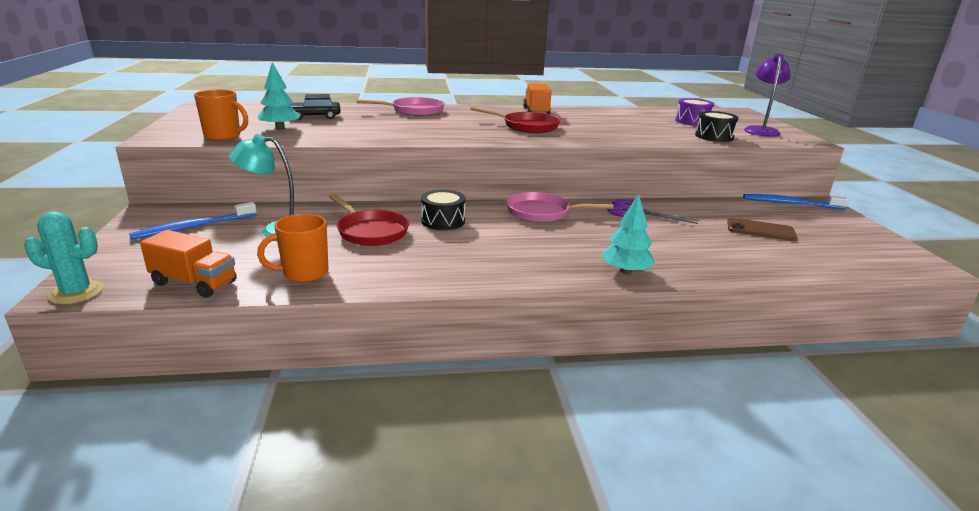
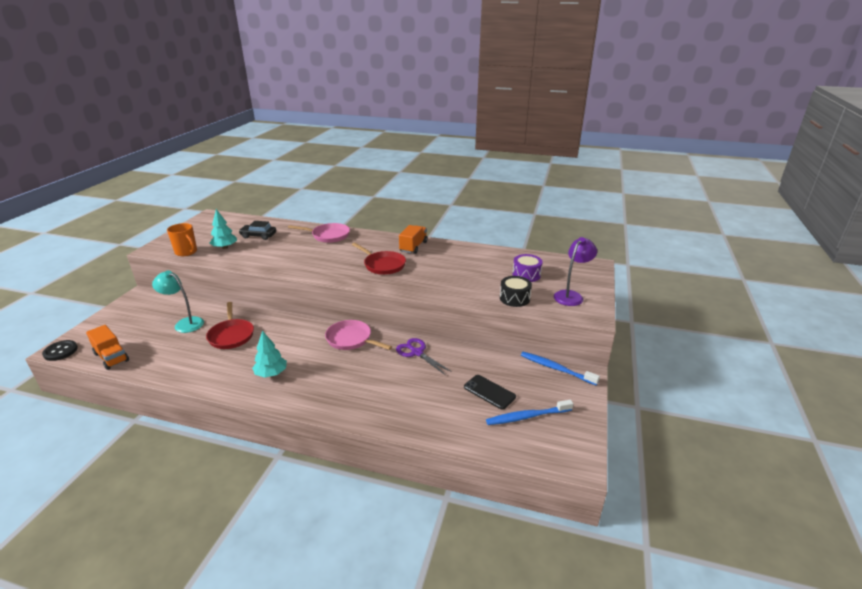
camera: 25 degrees right, 5 degrees up
turquoise cactus [24,211,103,304] -> black button [42,340,78,361]
blue toothbrush [129,202,257,240] -> blue toothbrush moved to [486,400,573,425]
orange mug [257,214,329,282] -> none
black drum [421,190,465,230] -> none
turquoise tree [601,194,655,274] -> turquoise tree moved to [252,331,287,378]
brown phone [727,218,797,241] -> black phone [464,375,516,410]

